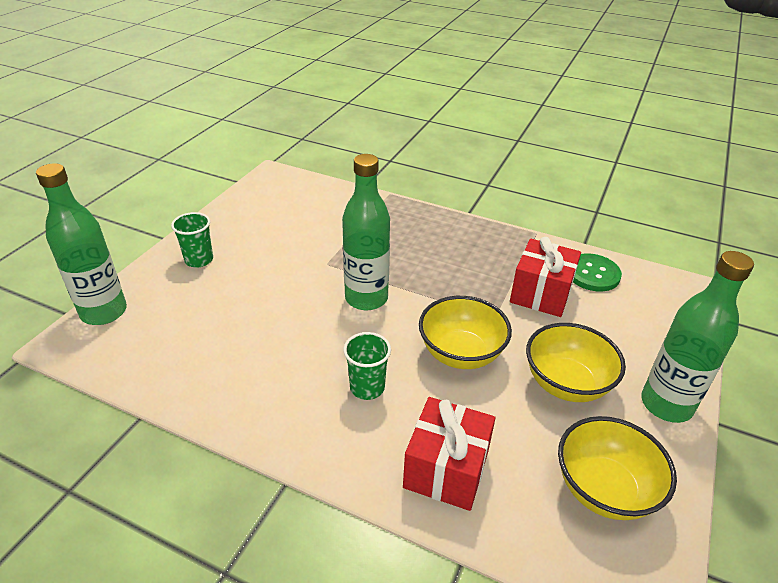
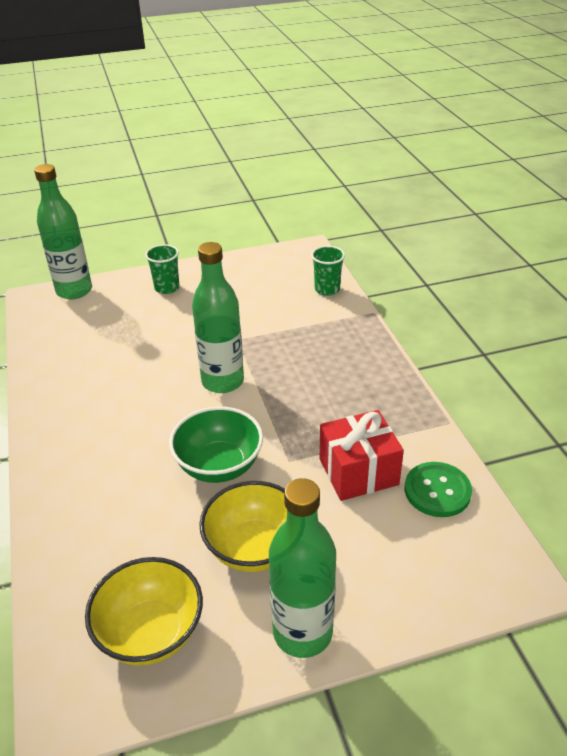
camera: 50 degrees right, 0 degrees up
green cup [343,332,391,400] -> green cup moved to [311,246,345,296]
red gift [403,397,495,511] -> none
yellow bowl [419,296,512,369] -> green bowl [169,407,263,483]

